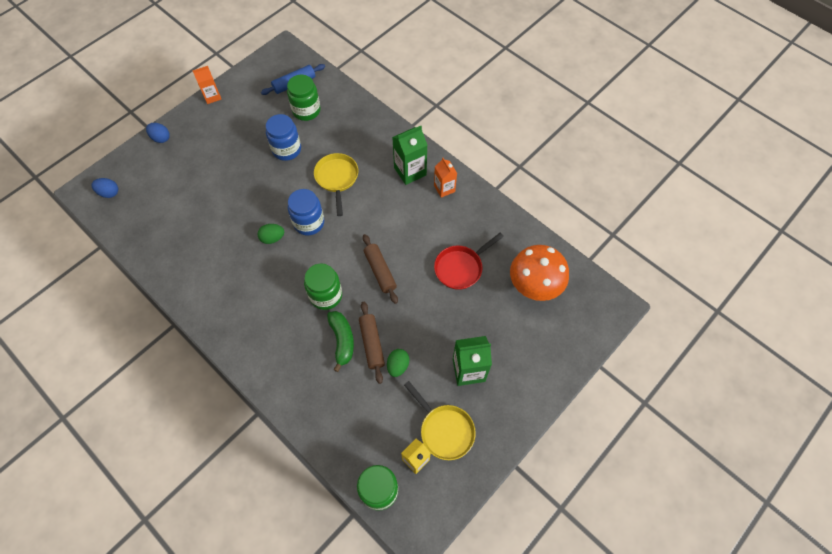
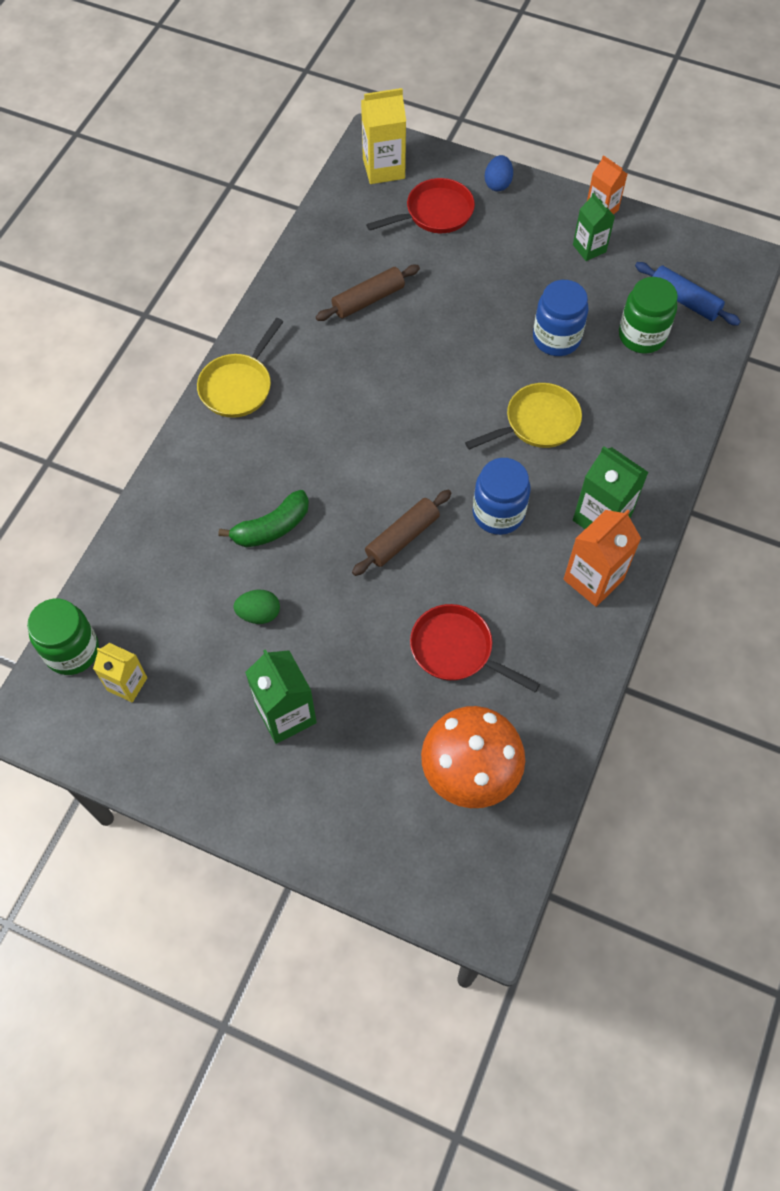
camera: 70 degrees right, 0 degrees up
blue egg [91,178,118,198] -> yellow carton [361,88,406,184]
green egg [258,224,284,244] -> none
blue jar [288,189,324,235] -> blue jar moved to [473,458,531,535]
green jar [304,263,342,310] -> none
brown rolling pin [359,302,385,384] -> brown rolling pin moved to [316,265,420,321]
yellow pan [404,381,476,460] -> yellow pan moved to [197,318,283,418]
orange carton [434,158,457,198] -> orange carton [563,509,641,607], size x1.53
none -> red pan [366,178,475,233]
none -> green carton [573,193,615,261]

